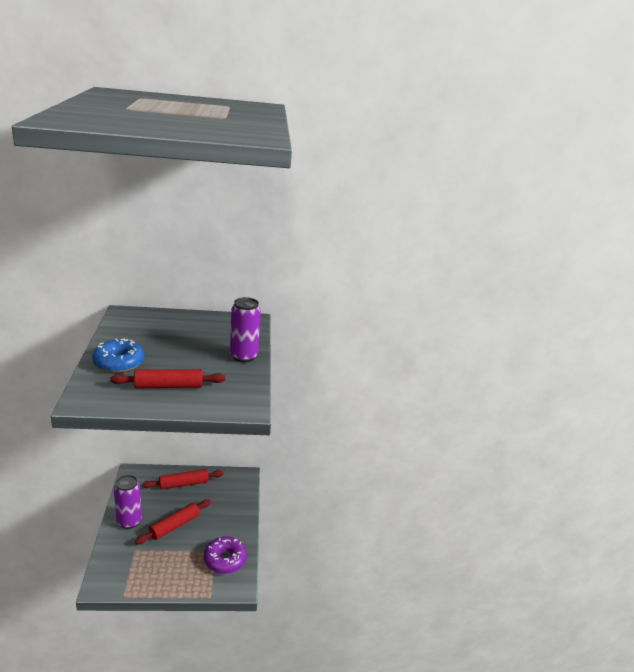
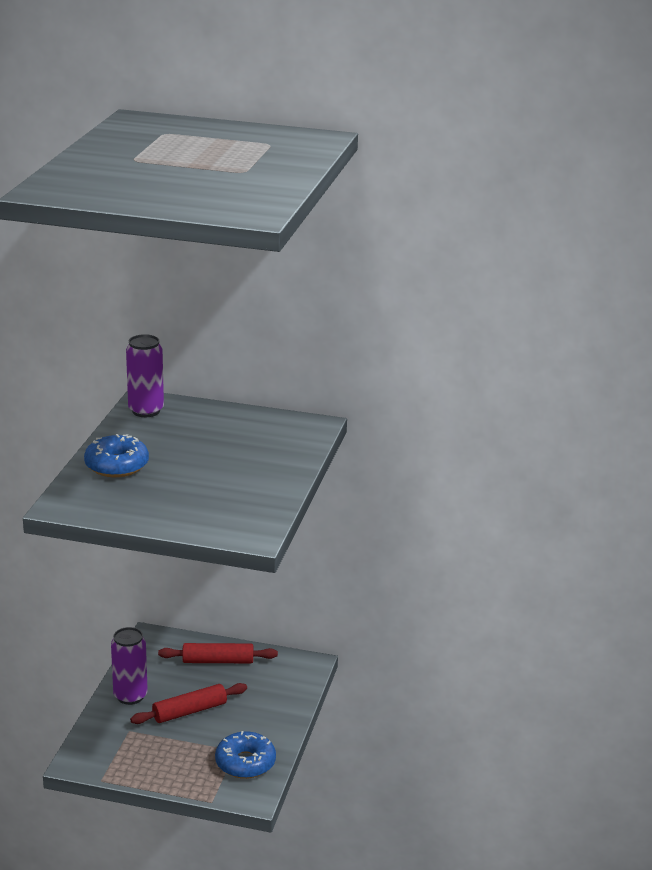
camera: 20 degrees right, 0 degrees up
red rolling pin [110,369,225,388] -> none
purple donut [204,537,247,574] -> blue donut [215,731,276,779]
purple can [230,297,261,362] -> purple can moved to [126,334,164,417]

